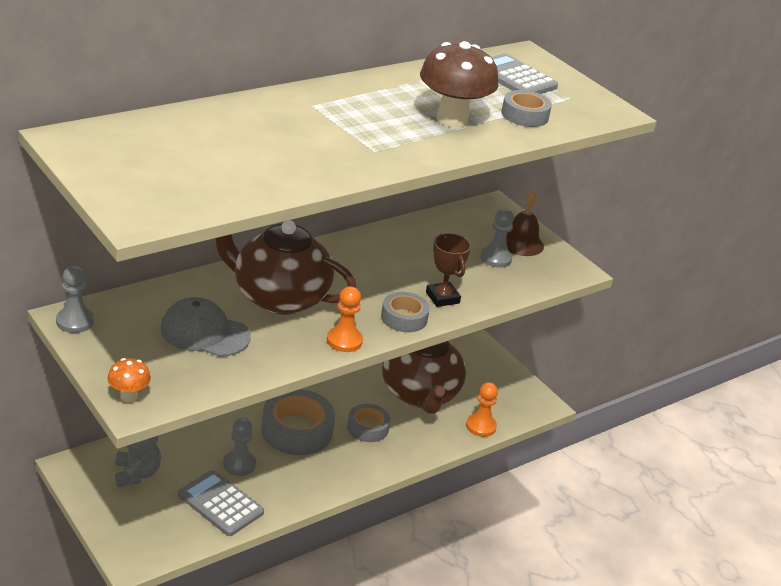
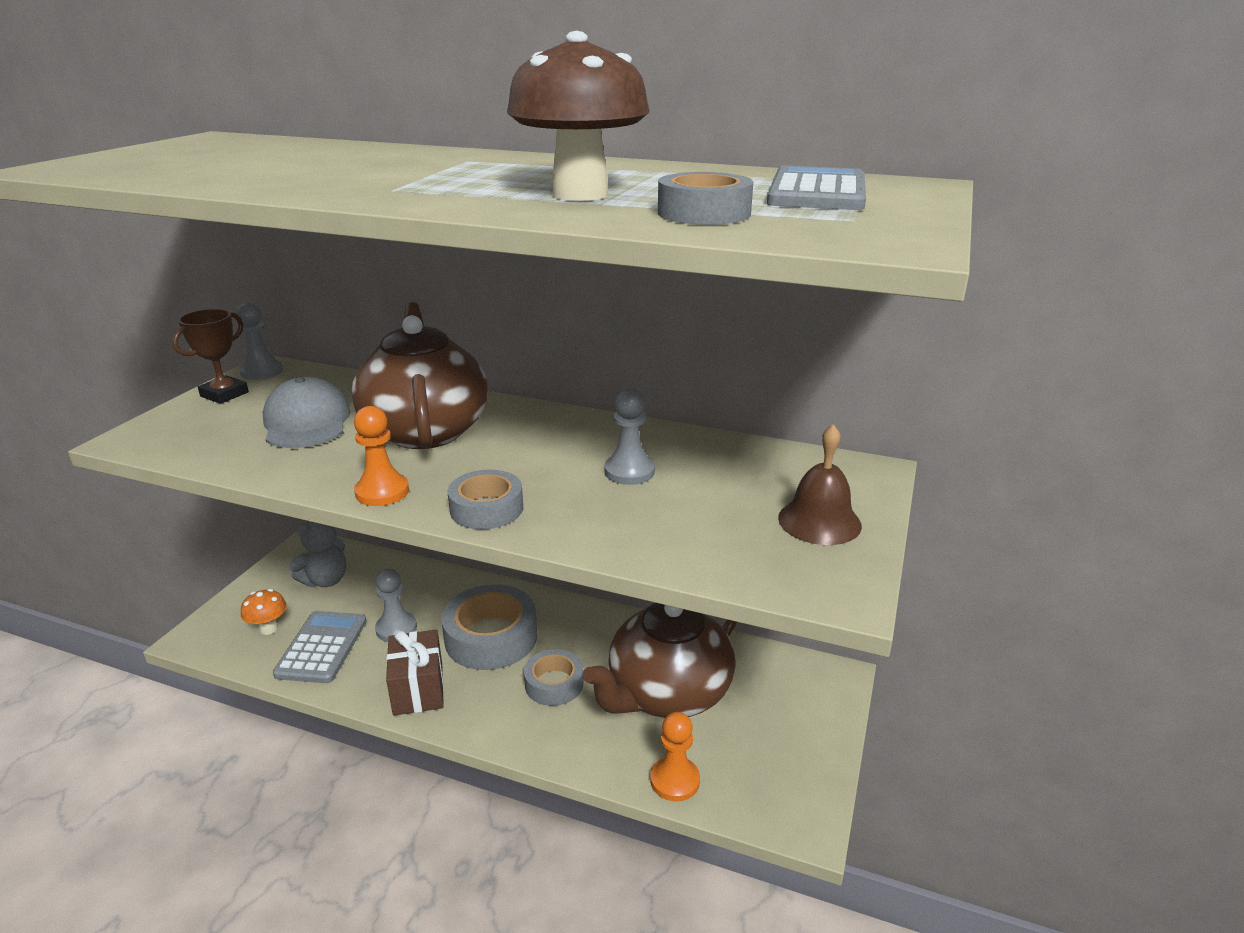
camera: 60 degrees right, 5 degrees down
orange mushroom [108,358,151,402] -> orange mushroom moved to [241,589,287,635]
brown trophy [426,233,471,307] -> brown trophy moved to [172,309,249,404]
grey pawn [480,209,514,268] -> grey pawn moved to [604,388,655,485]
none -> brown gift [386,630,444,716]

